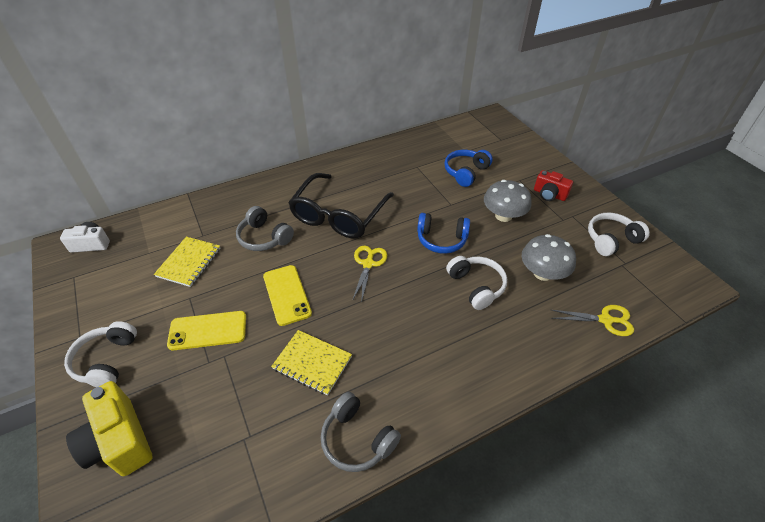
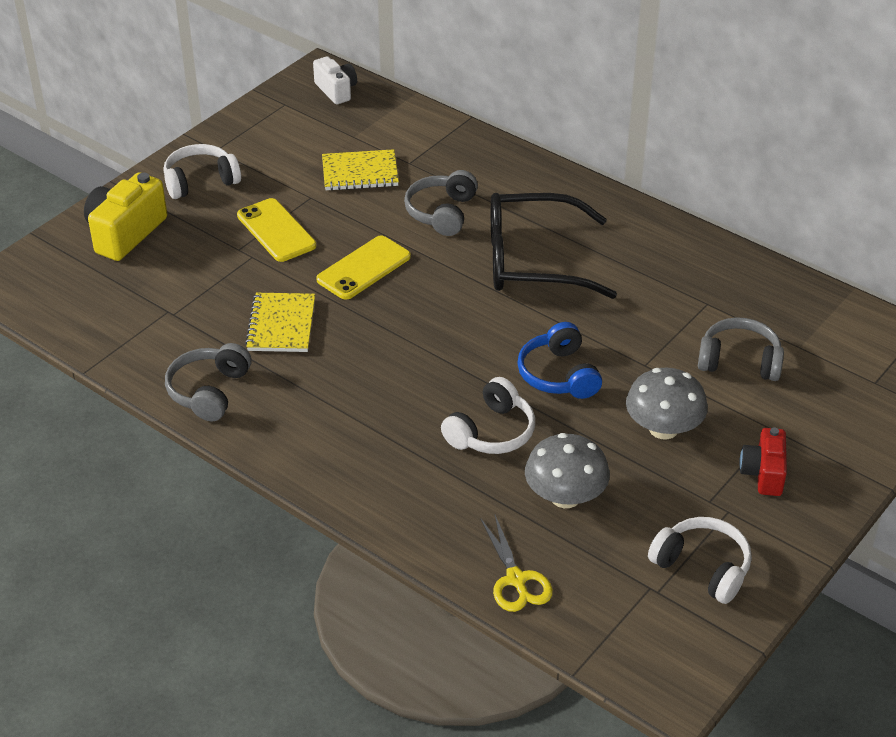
camera: 65 degrees right, 5 degrees down
yellow scissors [352,246,387,303] -> none
blue headphones [444,150,493,187] -> grey headphones [698,317,784,381]

